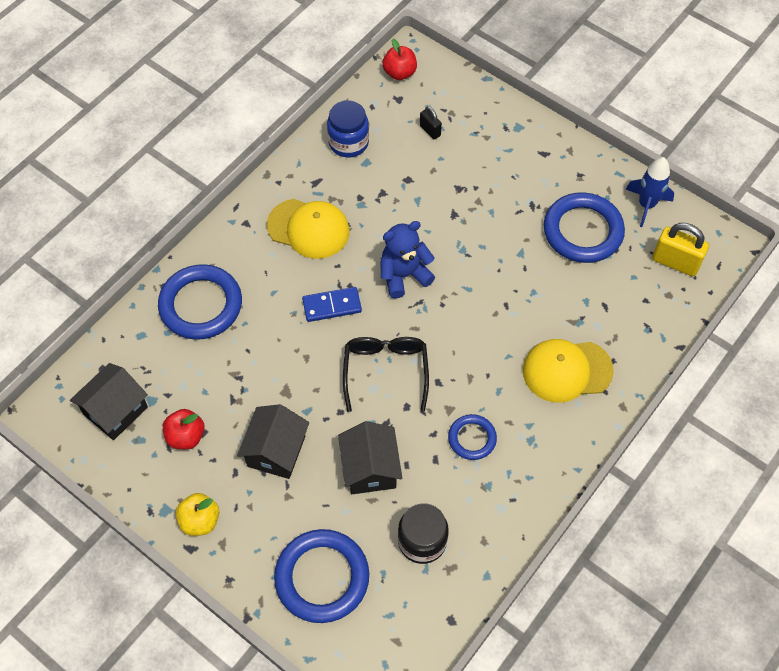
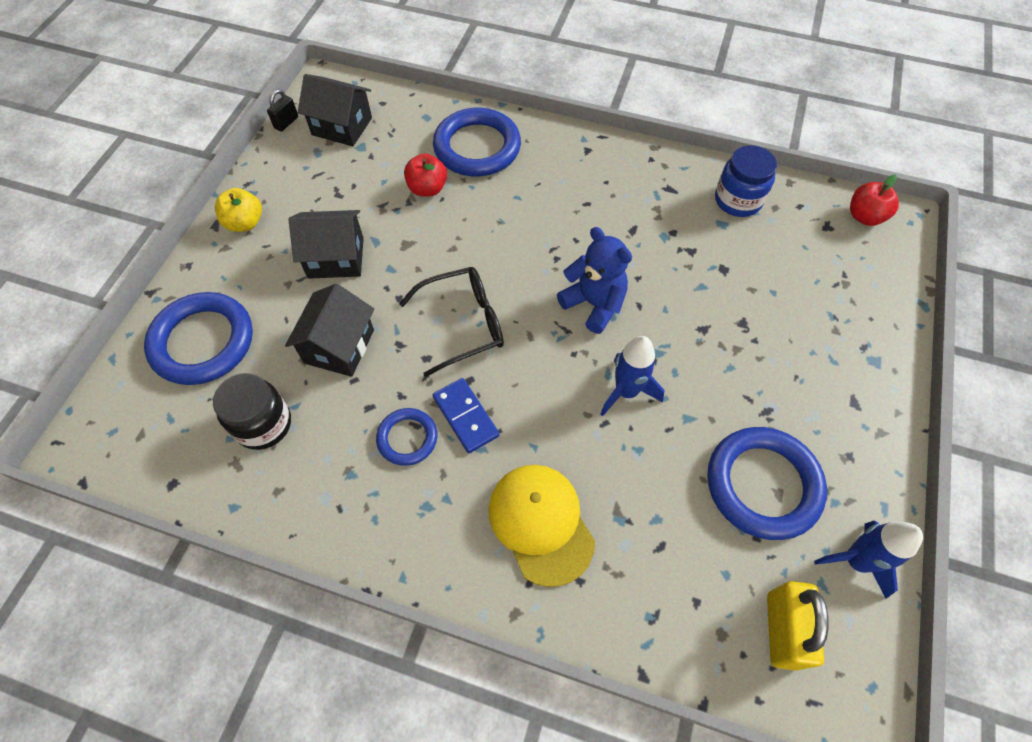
camera: 70 degrees right, 0 degrees up
red apple [163,409,205,449] -> red apple moved to [404,153,447,197]
yellow cap [267,199,349,259] -> none
blue domino [302,287,362,322] -> blue domino moved to [433,378,499,453]
black house [338,421,403,494] -> black house turned 45 degrees counterclockwise [285,284,374,377]
black padlock [420,106,442,139] -> black padlock moved to [267,89,298,132]
none -> blue rocket [601,336,665,416]

